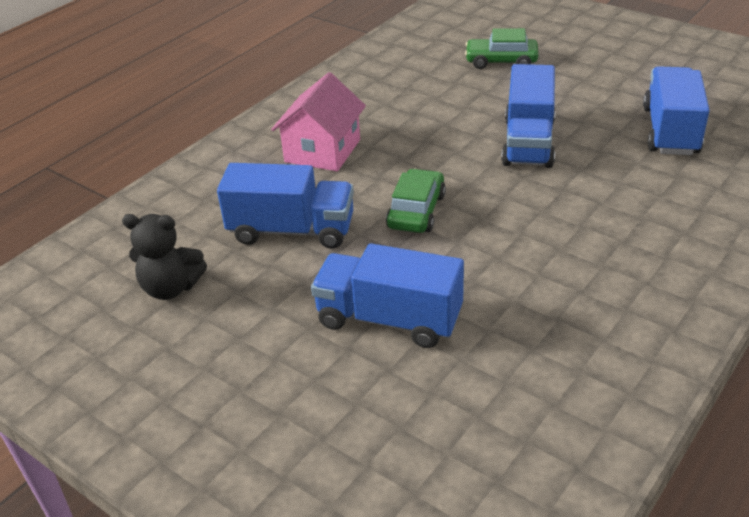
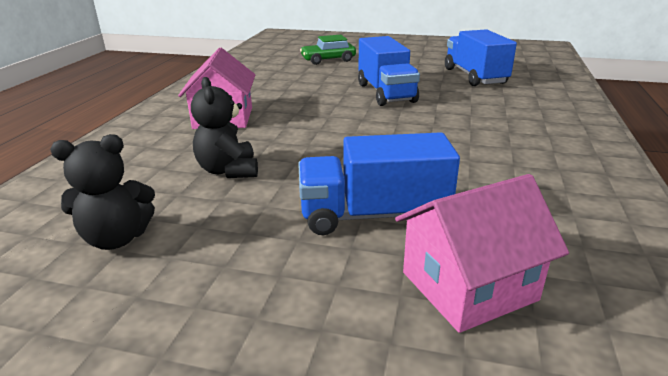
camera: 25 degrees left, 10 degrees down
blue truck [217,163,354,249] -> black teddy bear [191,77,258,178]
green car [386,169,446,233] -> none
none -> pink house [395,174,569,333]

